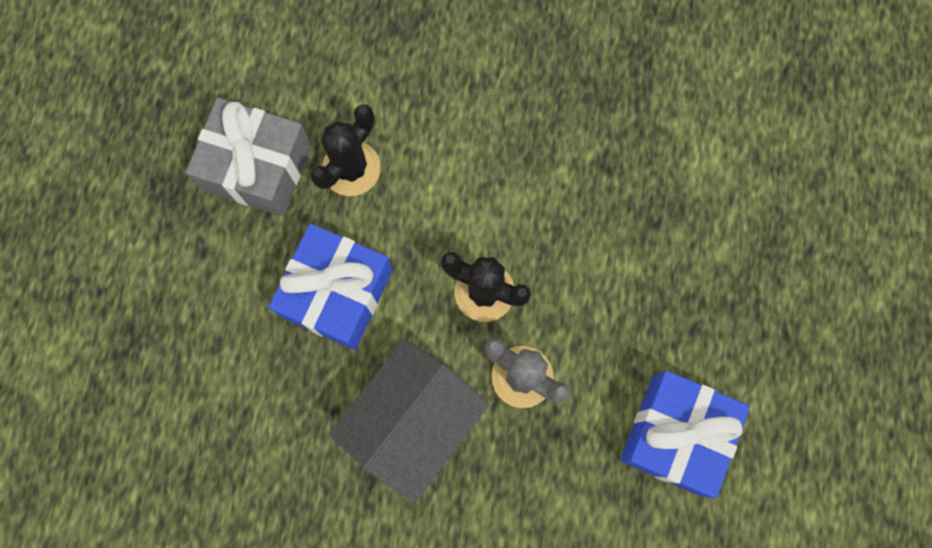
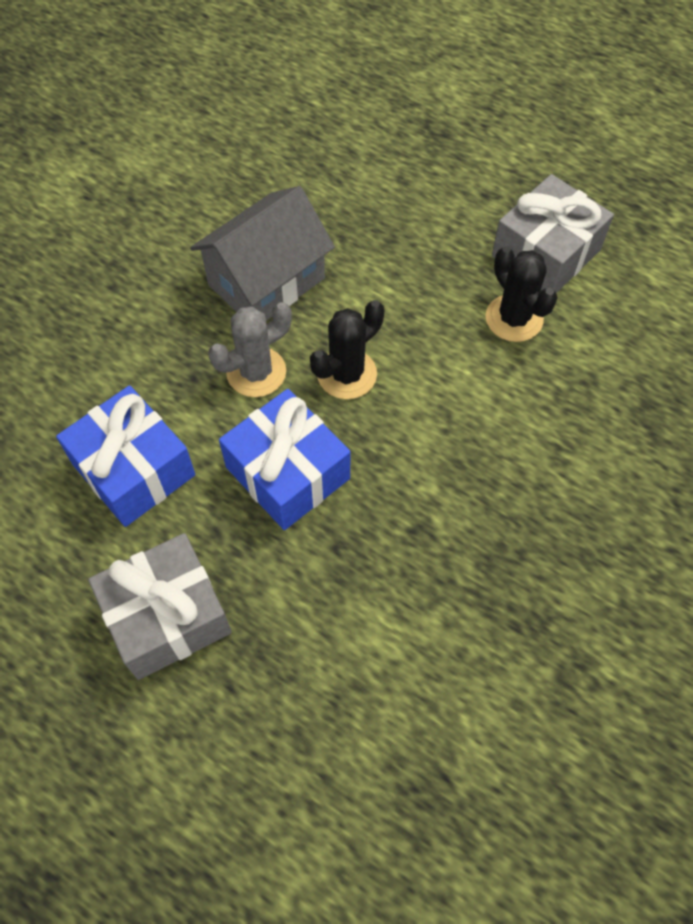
camera: 115 degrees right, 15 degrees down
blue gift [269,224,393,350] -> blue gift moved to [219,389,350,530]
grey house [329,339,489,503] -> grey house turned 75 degrees clockwise [190,186,335,321]
none -> grey gift [88,533,232,680]

